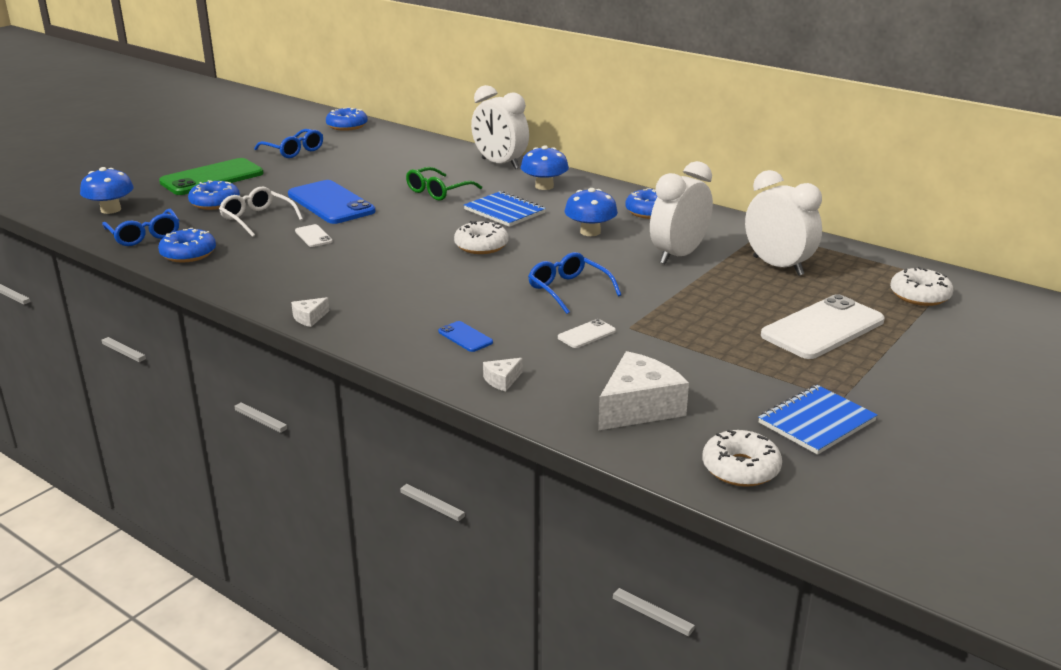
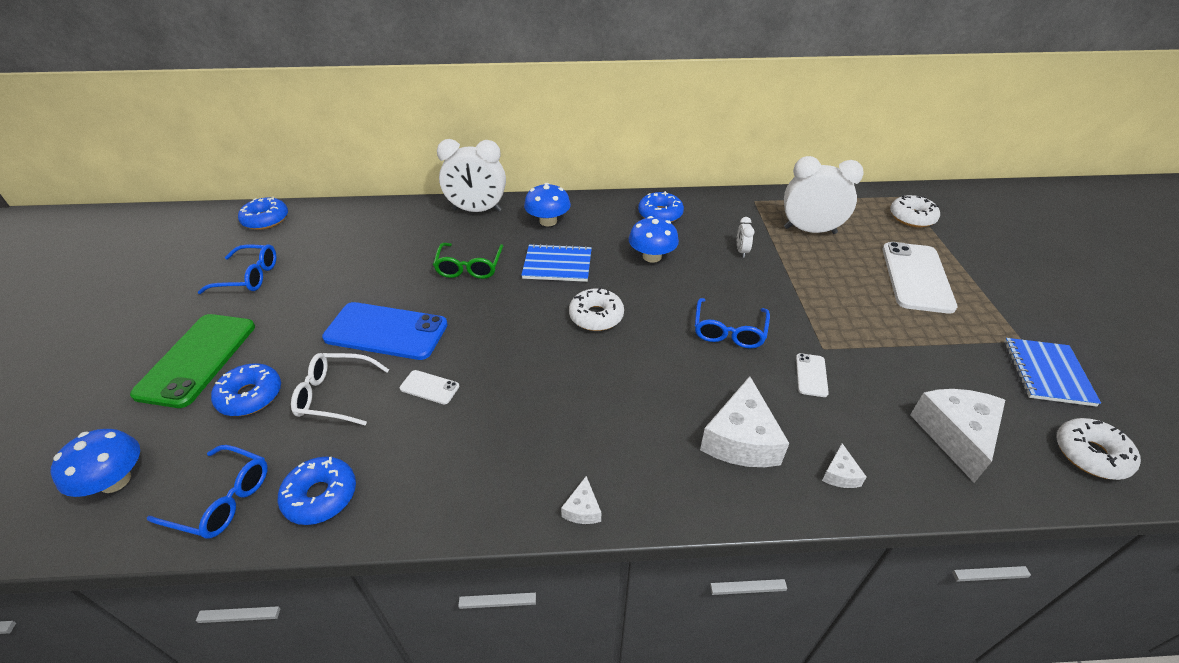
camera: 40 degrees left, 15 degrees up
blue phone [438,321,493,352] -> white cheese [700,376,789,467]
blue glasses [528,252,621,314] -> blue glasses turned 90 degrees counterclockwise [695,298,770,348]
white clock [650,161,713,264] -> white clock [737,217,754,257], size x0.42

